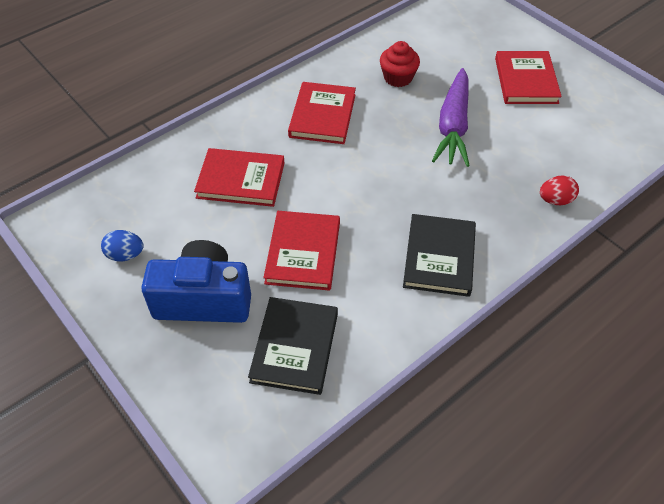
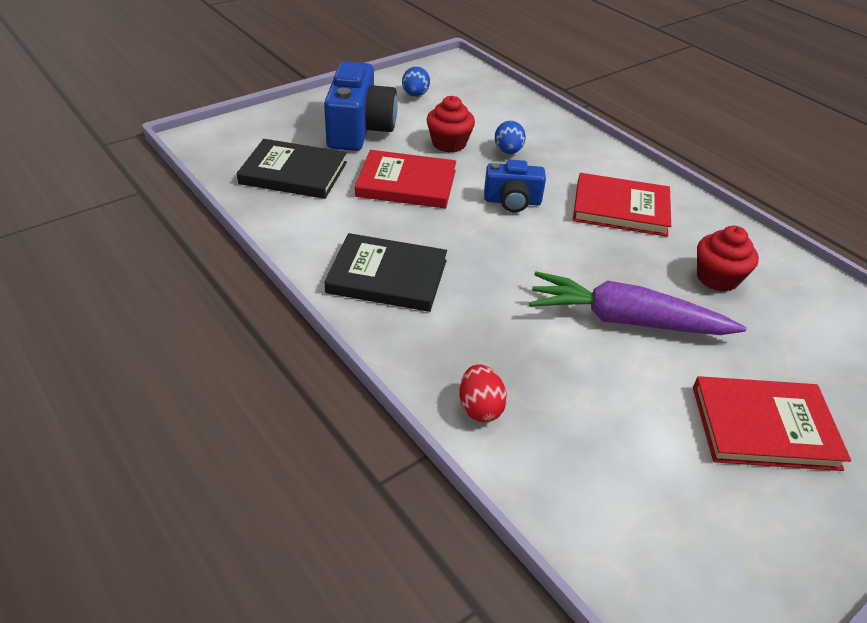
camera: 90 degrees right, 10 degrees down
red book [194,148,284,207] -> blue egg [495,120,526,154]
none -> red cupcake [426,96,475,153]
none -> blue camera [484,160,546,212]

